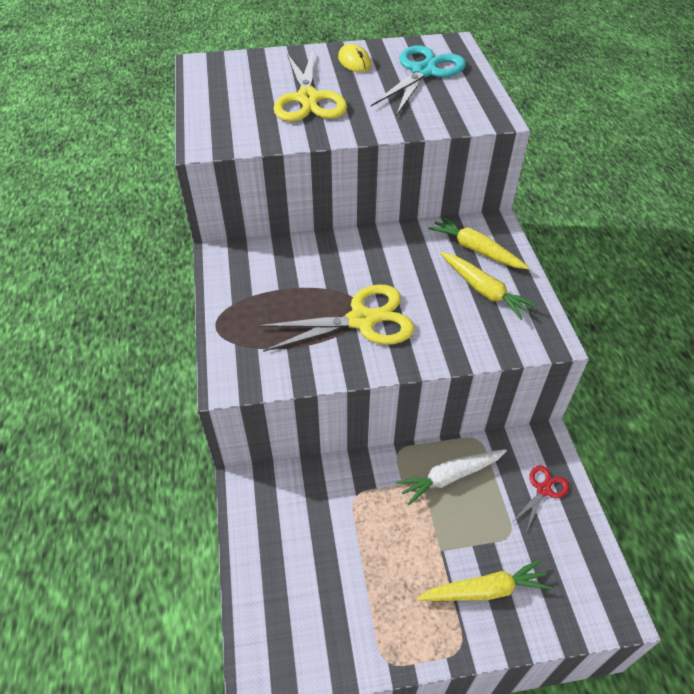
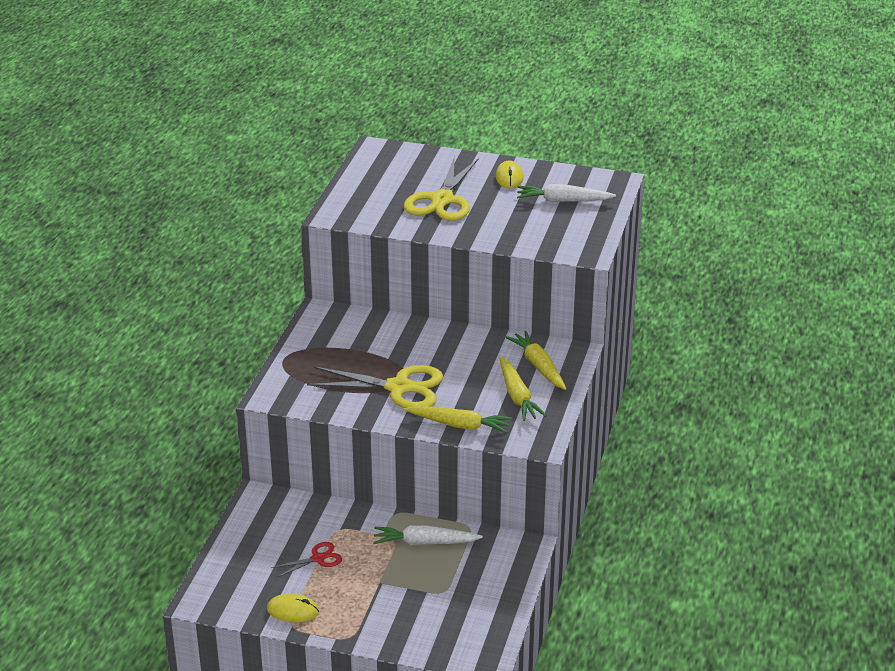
camera: 25 degrees right, 15 degrees down
turquoise scissors [371,45,466,116] -> white carrot [517,184,616,202]
yellow carrot [417,559,552,601] -> yellow carrot moved to [404,406,512,433]
red scissors [513,465,569,532] -> red scissors moved to [271,542,342,577]
none -> yellow mouse [267,593,319,622]

